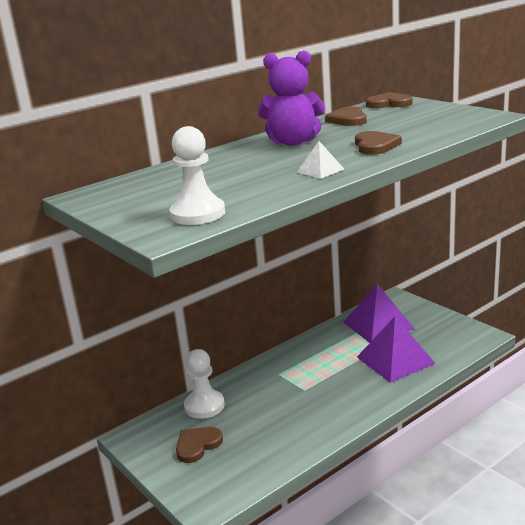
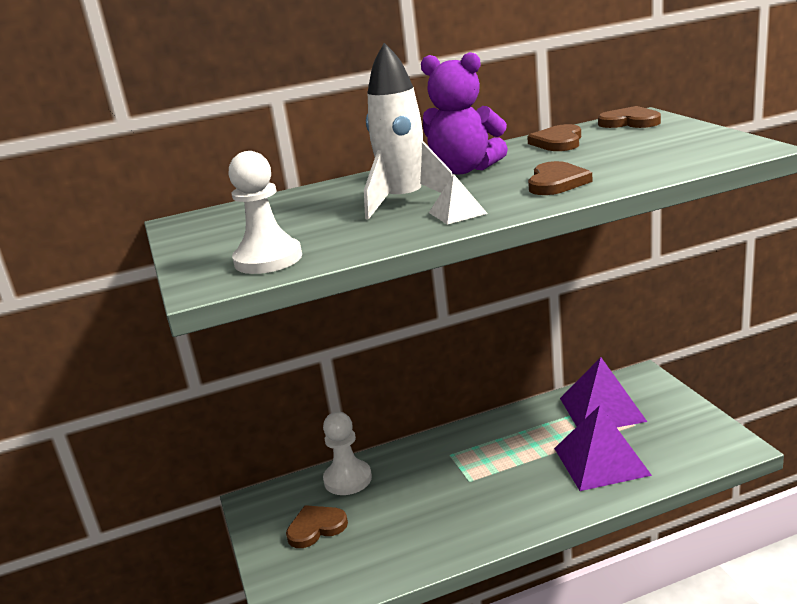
camera: 20 degrees right, 0 degrees up
none -> white rocket [364,43,453,220]

